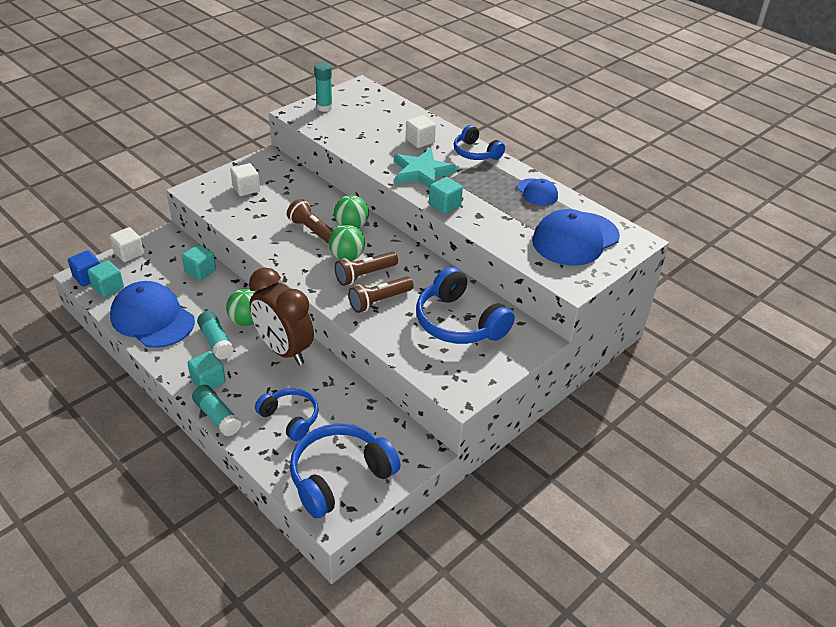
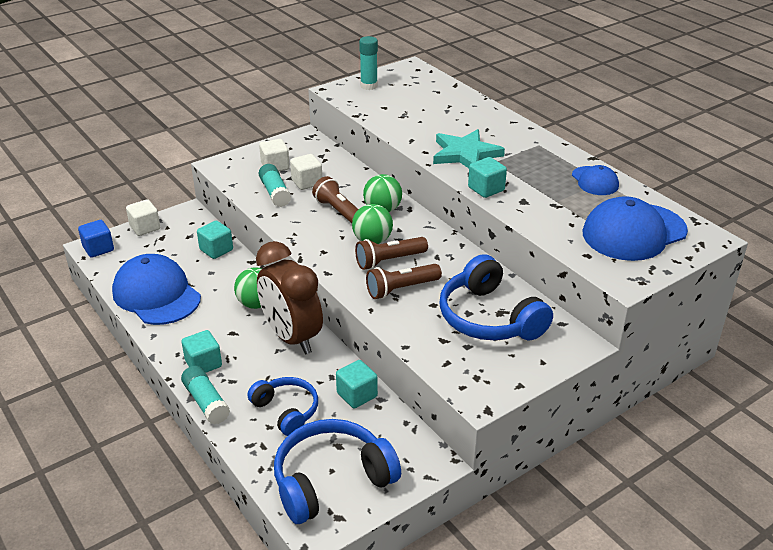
camera: 10 degrees right, 5 degrees down
turquoise cube [87,260,124,297] -> turquoise cube moved to [336,360,378,409]
turquoise glue stick [197,311,234,360] -> turquoise glue stick moved to [259,164,291,207]
white cube [406,115,436,148] -> white cube moved to [290,154,322,190]
blue headphones [454,125,505,160] -> none

